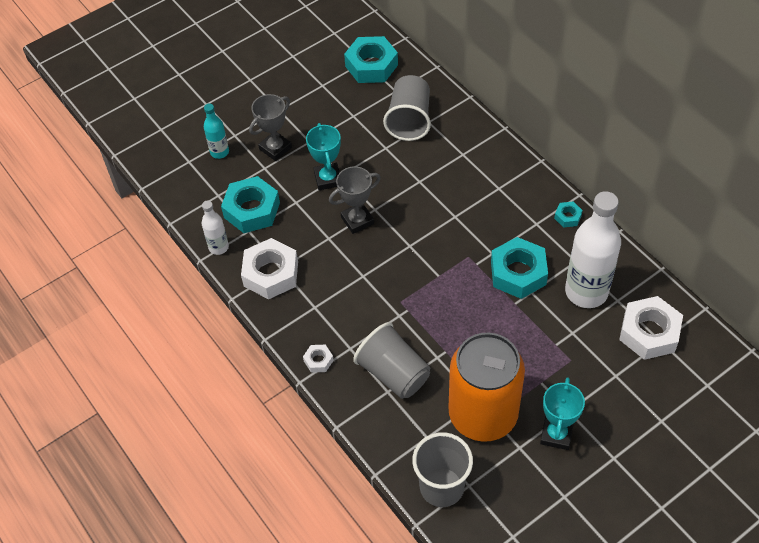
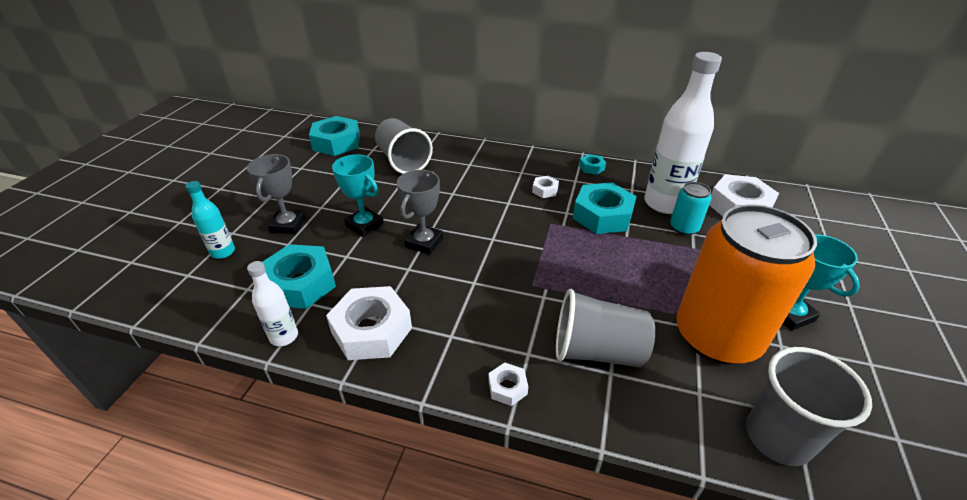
camera: 40 degrees left, 15 degrees down
none -> white nut [532,176,559,198]
none -> turquoise can [670,182,711,235]

